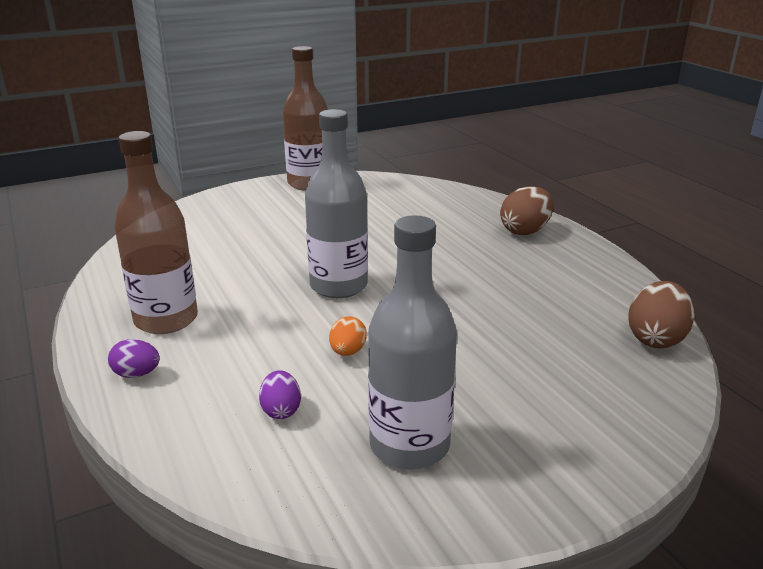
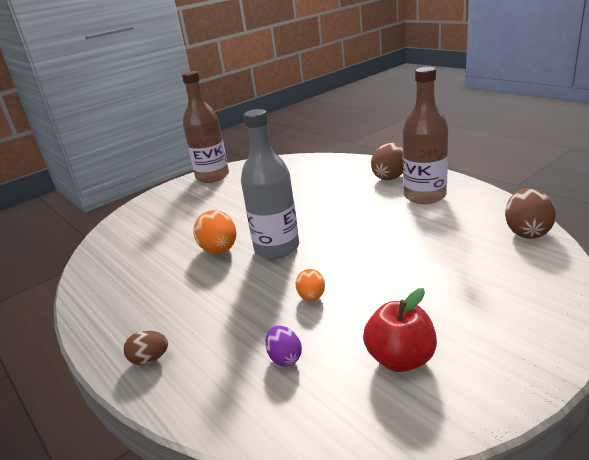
camera: 10 degrees left, 0 degrees up
purple egg [108,339,160,378] -> brown egg [124,331,168,365]
brown bottle [114,131,198,334] -> brown bottle moved to [403,67,448,204]
grey bottle [368,215,457,469] -> red apple [363,288,437,372]
none -> orange egg [193,210,236,254]

